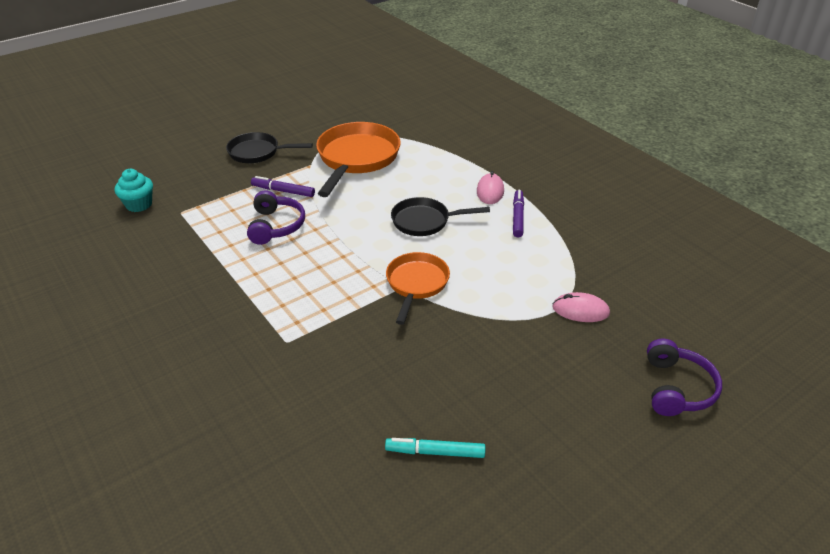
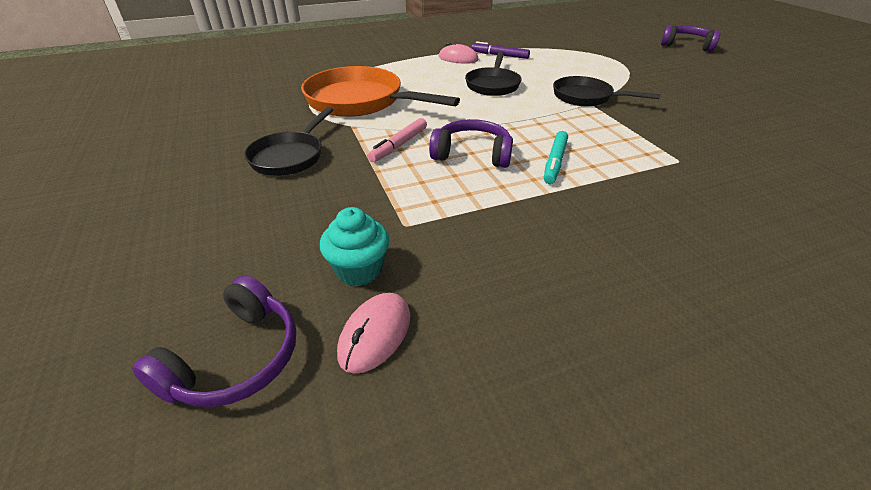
camera: 75 degrees left, 0 degrees up
purple marker [251,176,315,197] -> pink marker [368,118,427,162]
turquoise marker [385,438,486,458] -> turquoise marker moved to [544,131,568,184]
orange pan [386,252,450,325] -> black pan [553,76,660,106]
pink mouse [552,292,610,322] -> pink mouse moved to [337,293,410,374]
none -> purple headphones [132,275,296,407]

